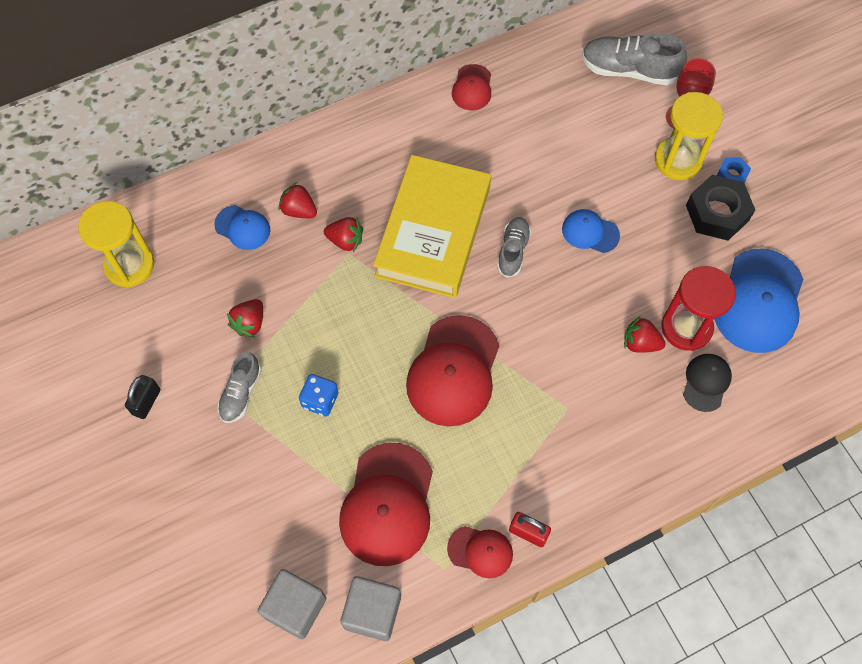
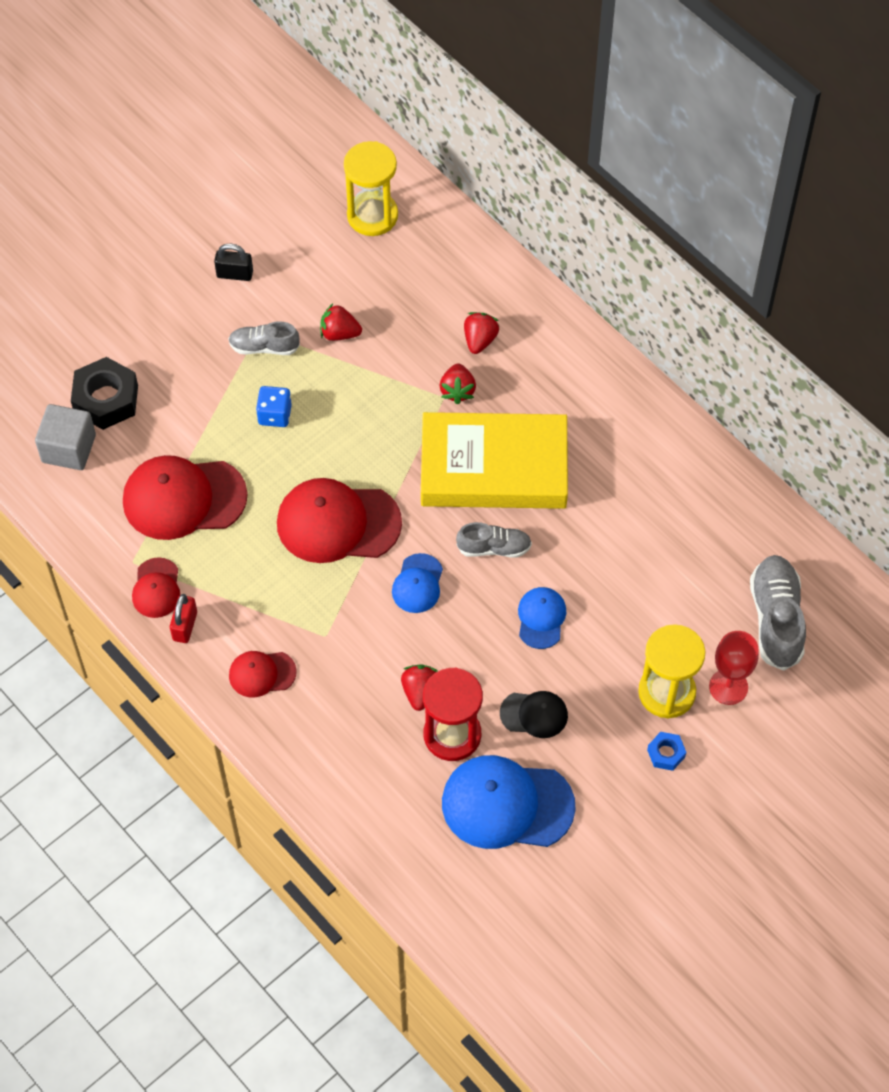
camera: 75 degrees right, 5 degrees down
blue cap [214,205,270,250] -> blue cap moved to [392,553,443,613]
grey cube [341,576,401,641] -> none
red cap [452,64,491,110] -> red cap moved to [229,651,297,697]
black cap [683,354,732,412] -> black cap moved to [500,691,568,738]
black nut [686,175,755,241] -> black nut moved to [71,357,138,430]

